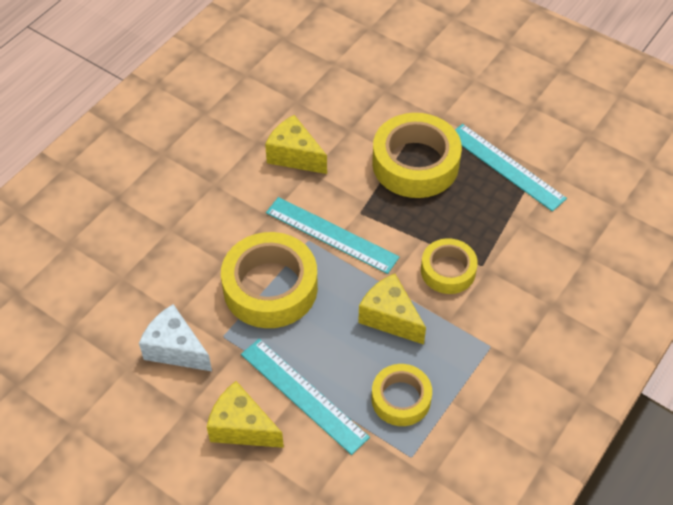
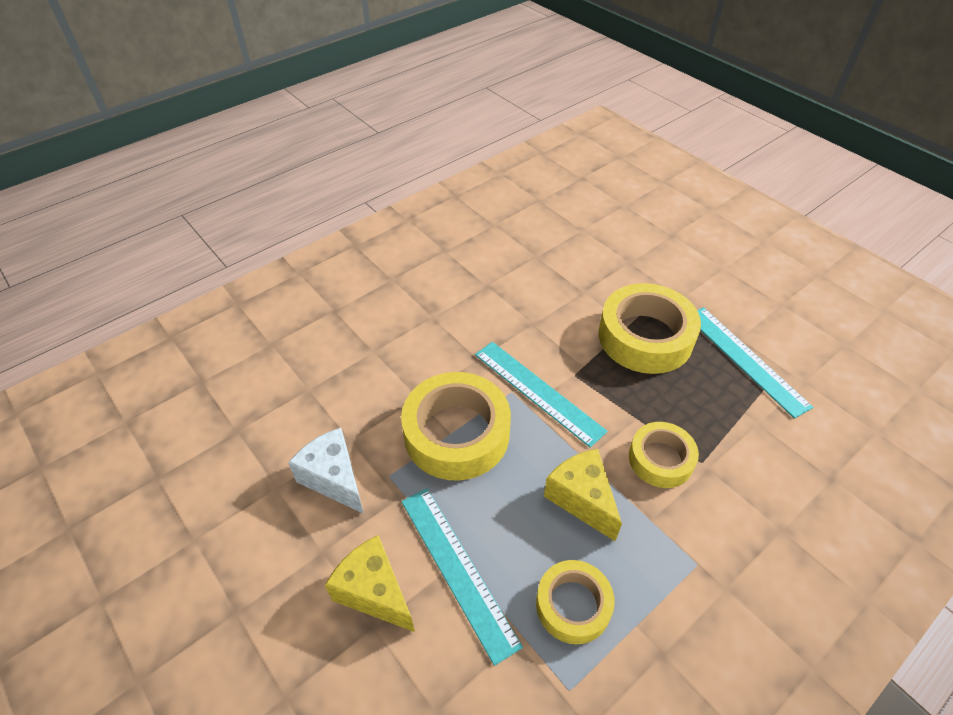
camera: 15 degrees right, 5 degrees down
yellow cheese [265,115,327,174] -> none

